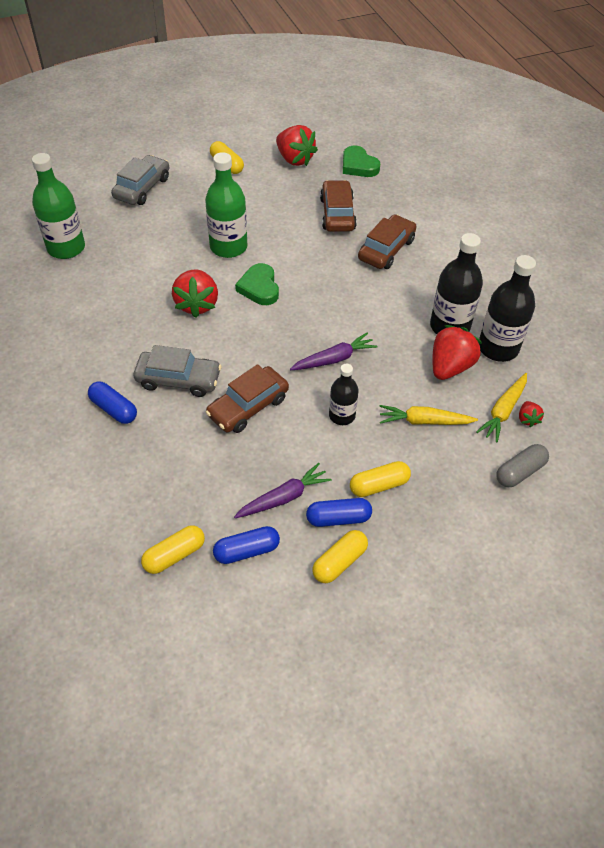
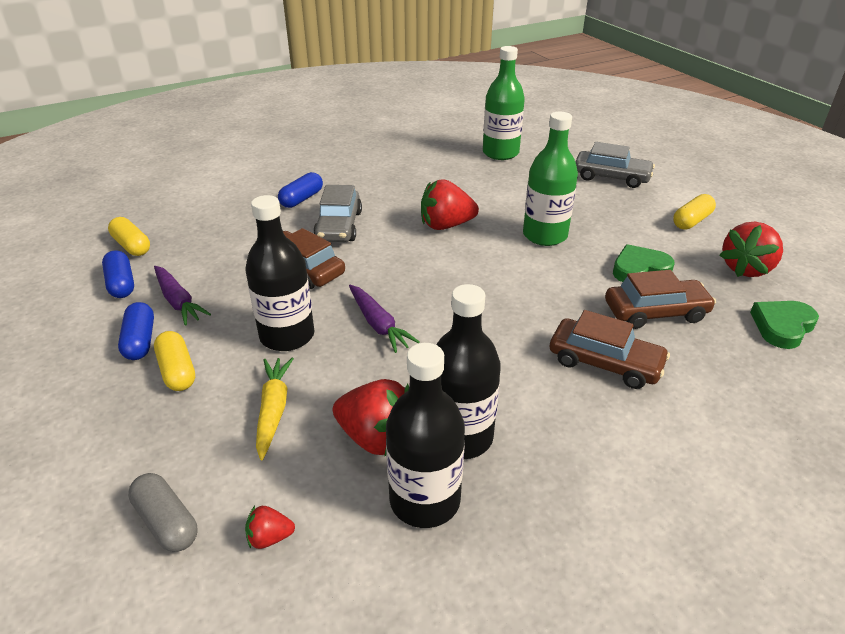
camera: 85 degrees right, 15 degrees down
green heart [235,263,279,305] -> green heart moved to [613,244,675,282]
yellow capsule [312,530,368,583] -> none
black bottle [329,364,359,425] -> black bottle [246,195,314,351], size x1.66
yellow carrot [476,373,527,443] -> none

